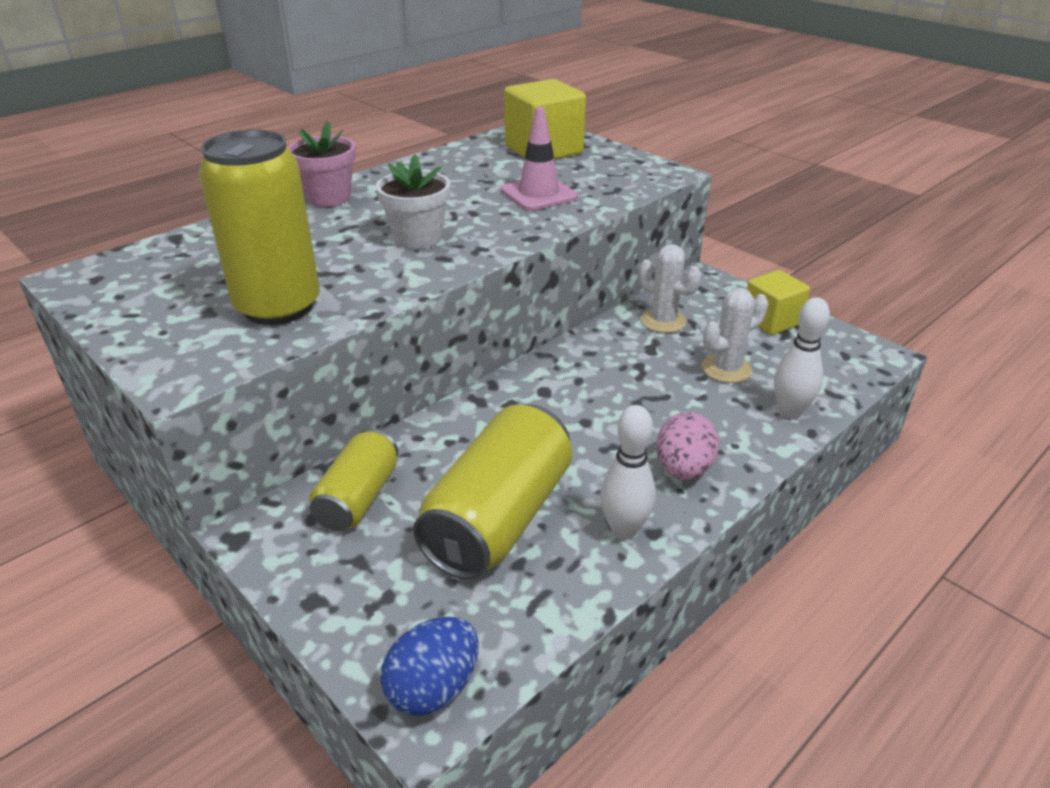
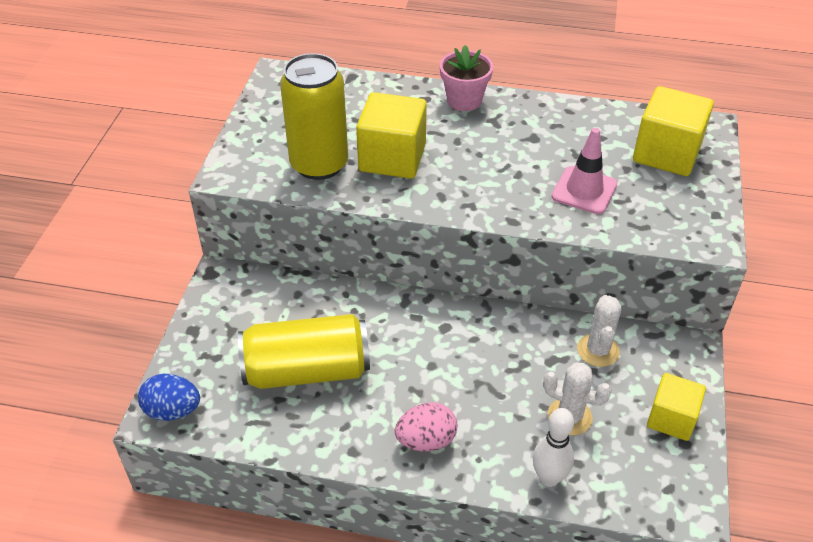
camera: 55 degrees right, 10 degrees up
yellow can [309,429,398,531] -> none
white flower pot [376,155,450,249] -> none
white bowling pin [600,405,656,540] -> none
none -> yellow cube [356,92,427,179]

